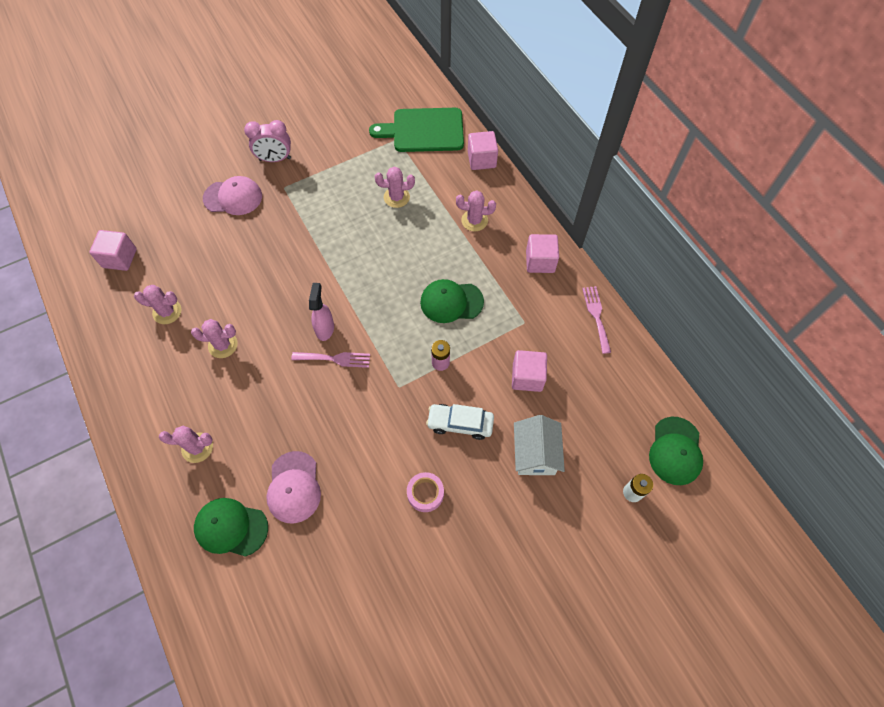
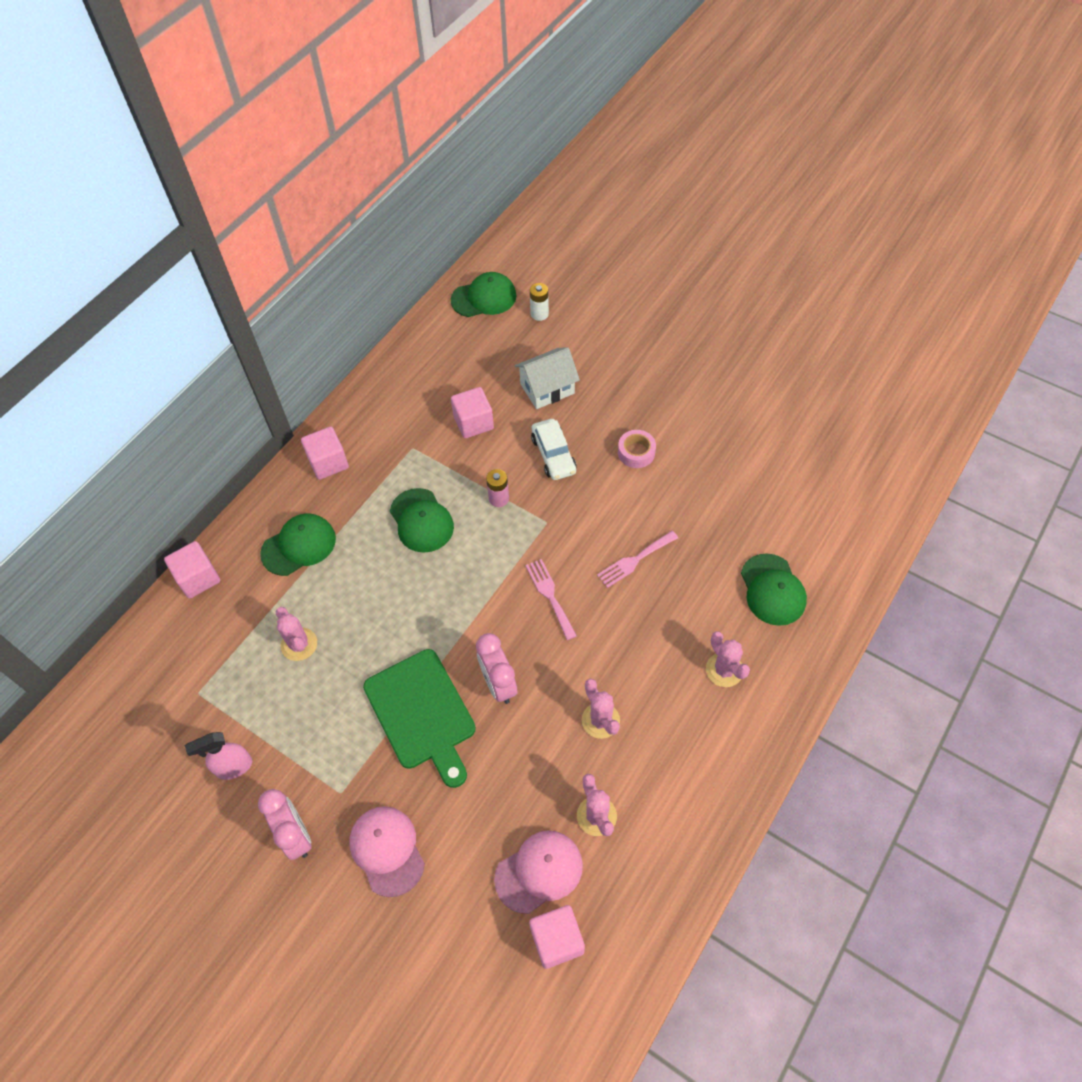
camera: 115 degrees left, 5 degrees down
pink cap [266,451,321,524] -> pink cap moved to [494,830,583,914]
pink spray bottle [309,283,334,341] -> pink spray bottle moved to [185,732,252,780]
green cutting board [369,108,464,152] -> green cutting board moved to [363,649,476,788]
pink cactus [456,191,496,231] -> green cap [260,513,336,576]
pink fork [582,286,611,354] -> pink fork moved to [597,531,678,588]
none -> pink clock [476,633,517,704]

